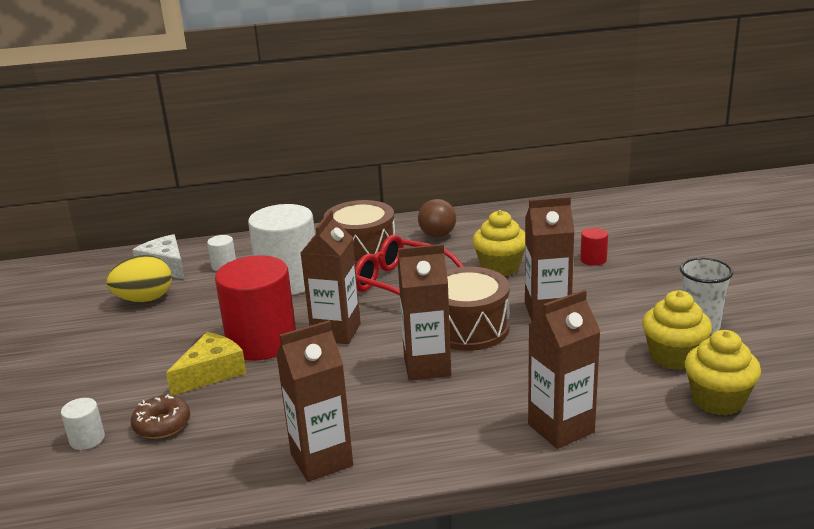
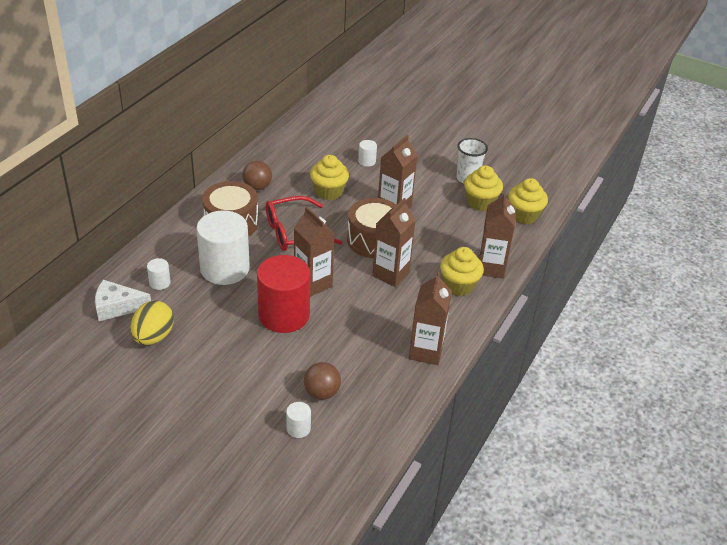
camera: 55 degrees left, 15 degrees up
brown donut [131,394,190,439] -> brown ball [304,362,341,400]
yellow cheese [166,332,246,396] -> none
red cylinder [580,228,608,266] -> white cylinder [358,140,377,167]
none -> yellow cupcake [440,247,484,296]

